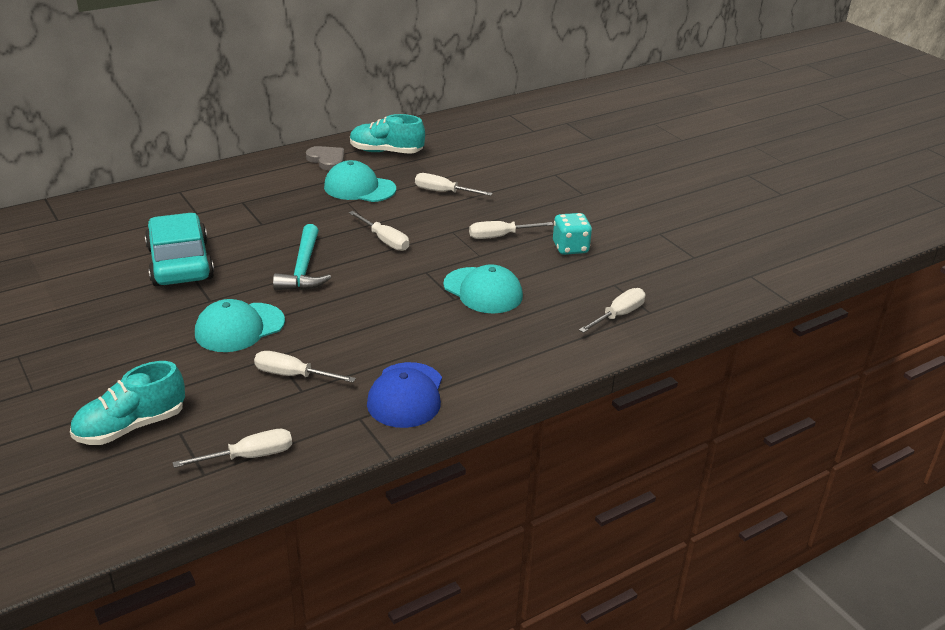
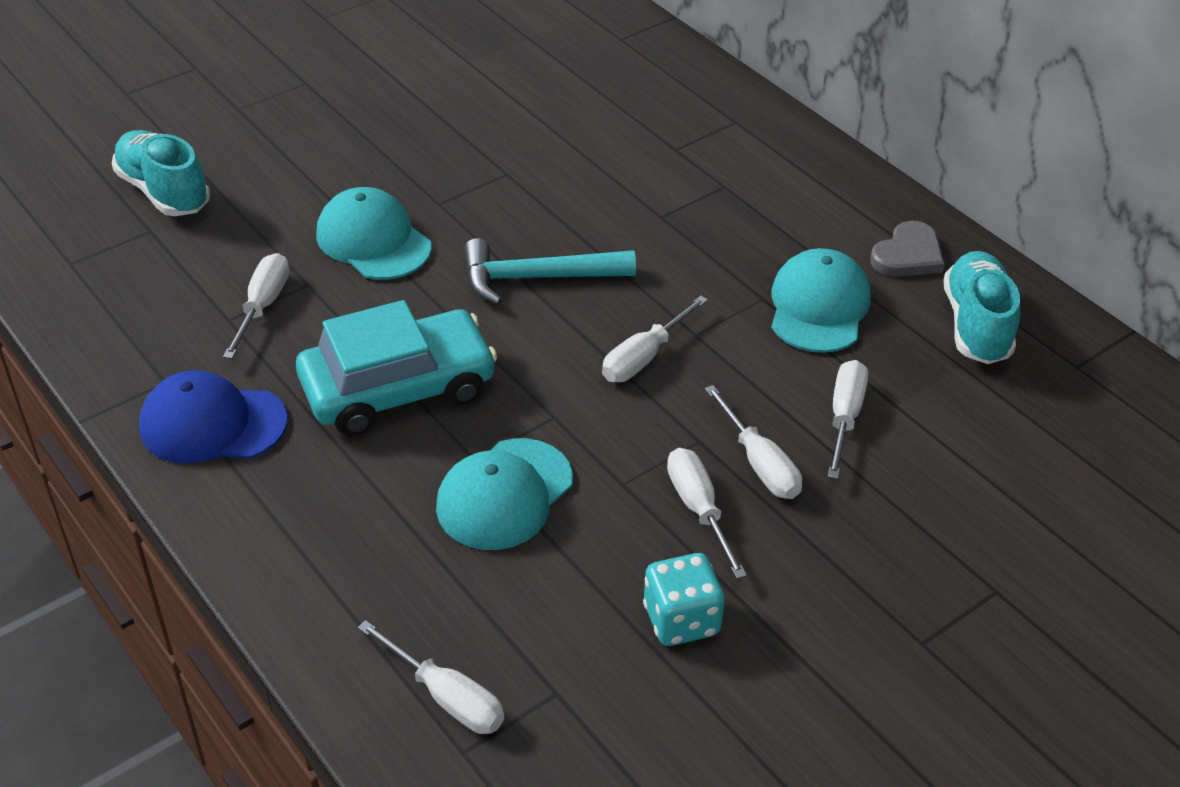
camera: 85 degrees right, 10 degrees up
turquoise car [145,213,214,286] -> turquoise car moved to [296,300,498,436]
white screwdriver [173,429,292,468] -> white screwdriver moved to [705,385,802,499]

